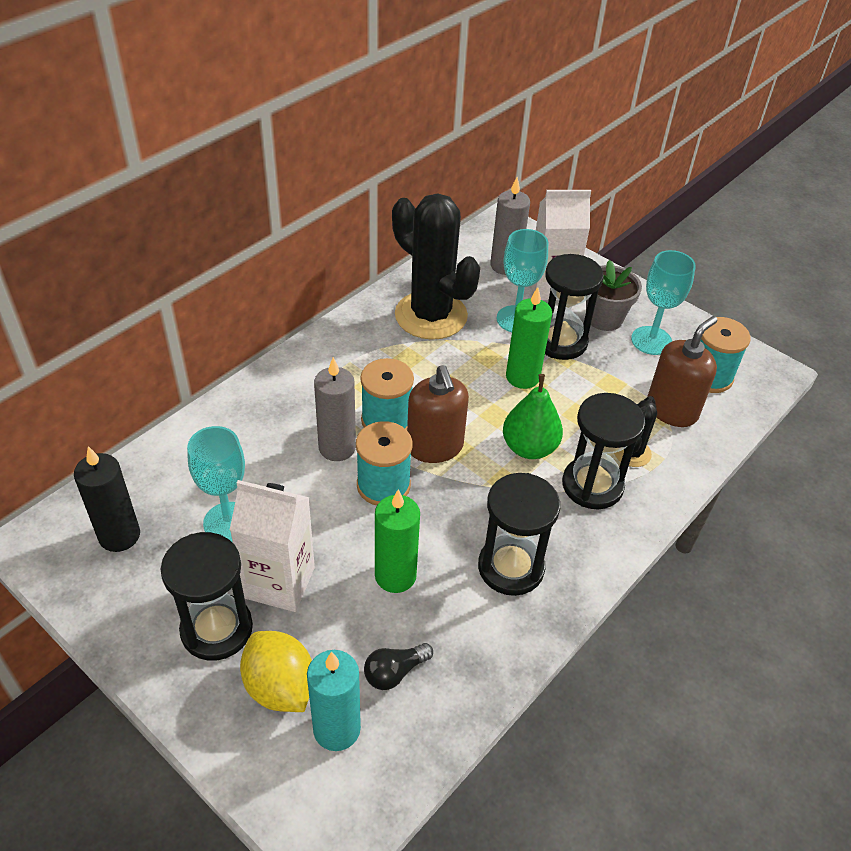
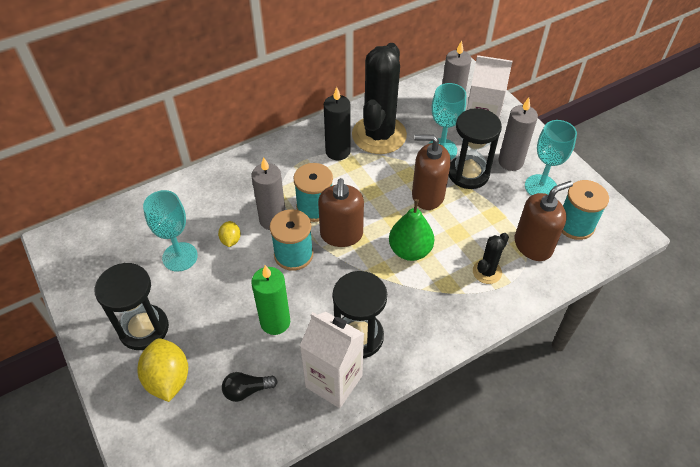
camera: 20 degrees right, 5 degrees up
black candle [74,446,140,552] -> black candle moved to [324,87,351,160]
white carton [230,480,315,612] -> white carton moved to [300,312,364,408]
turquoise candle [307,650,361,751] -> none
black cactus [392,193,480,340] -> black cactus turned 45 degrees clockwise [352,43,407,154]
green candle [506,287,552,389] -> brown soap dispenser [412,135,451,210]
black hourglass [562,393,645,509] -> none
grey flower pot [586,260,642,331] -> grey candle [498,98,538,171]
none -> yellow lemon [218,221,241,247]

